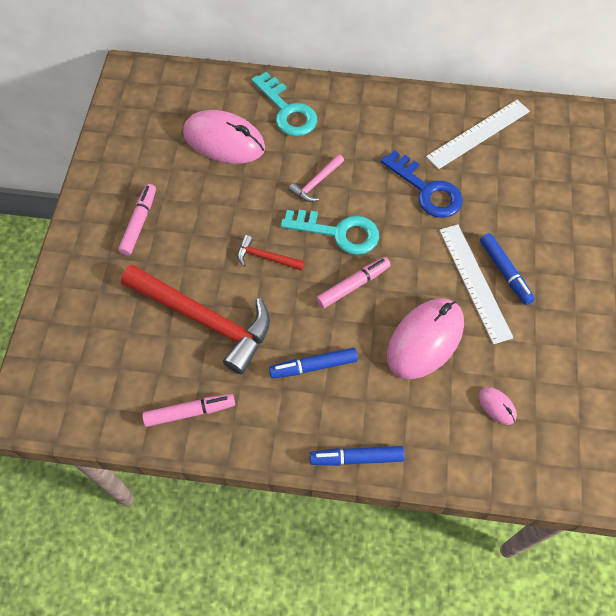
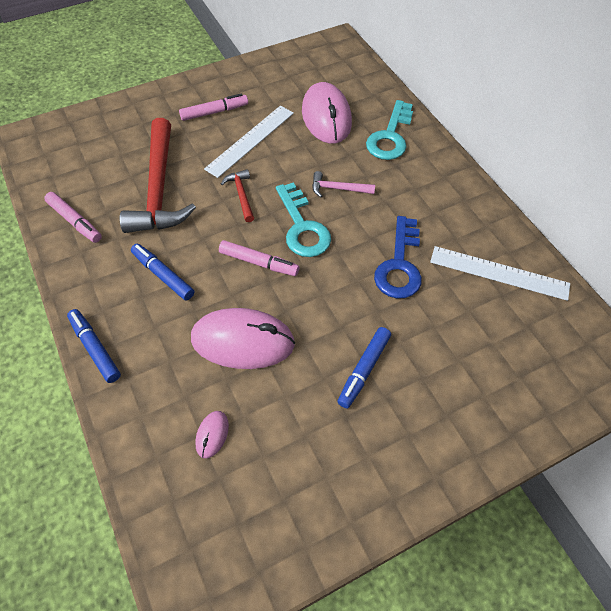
camera: 55 degrees right, 5 degrees down
white ruler [439,224,514,344] -> white ruler moved to [204,106,294,178]

